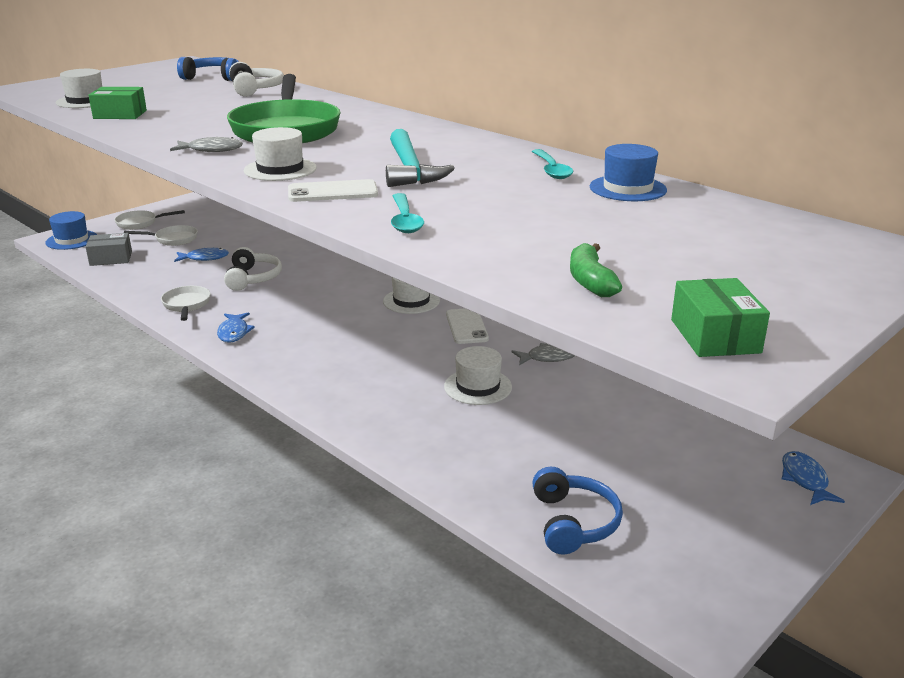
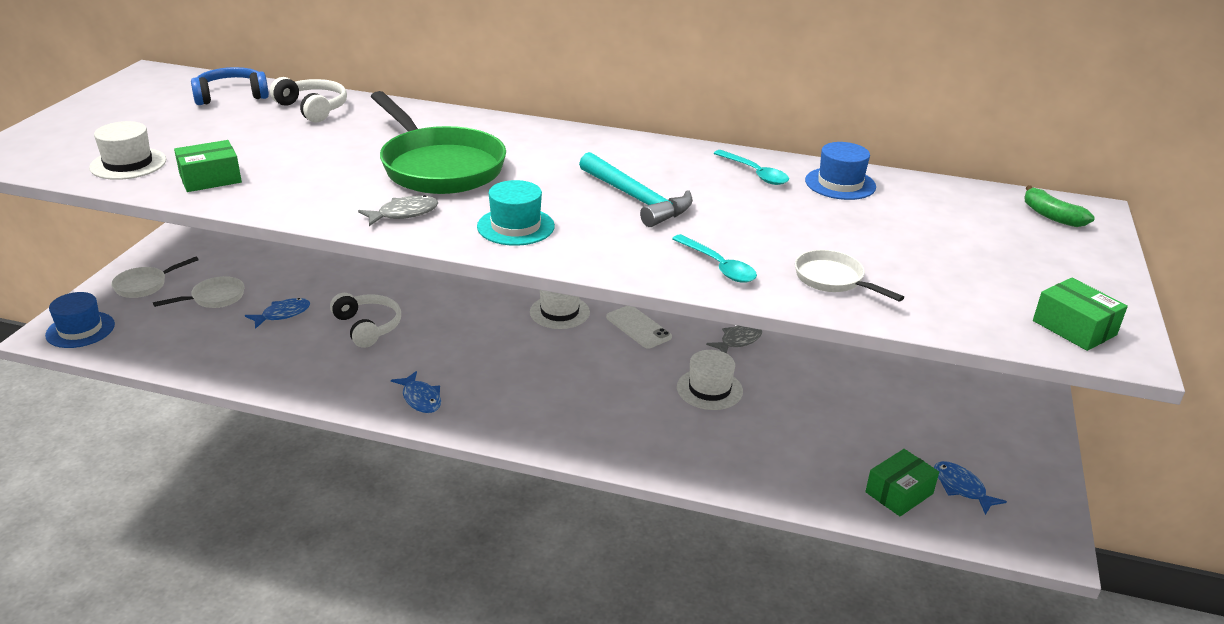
camera: 30 degrees left, 5 degrees up
grey box [85,233,132,266] -> none
white pan [161,286,211,321] -> white pan moved to [795,250,904,302]
white hat [244,127,317,181] -> turquoise hat [477,180,555,246]
white phone [288,179,378,202] -> none
blue headphones [532,467,623,554] -> green box [865,449,939,516]
green banana [570,243,622,297] -> green banana moved to [1024,185,1095,227]
blue fish [782,451,845,505] -> blue fish moved to [934,461,1007,515]

